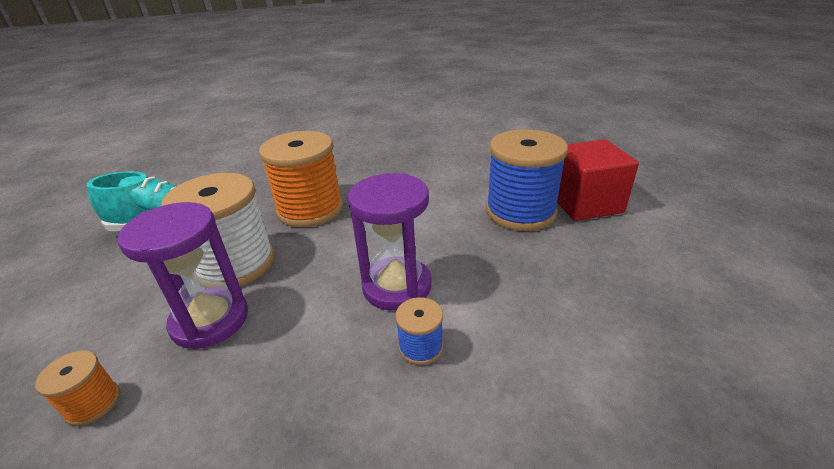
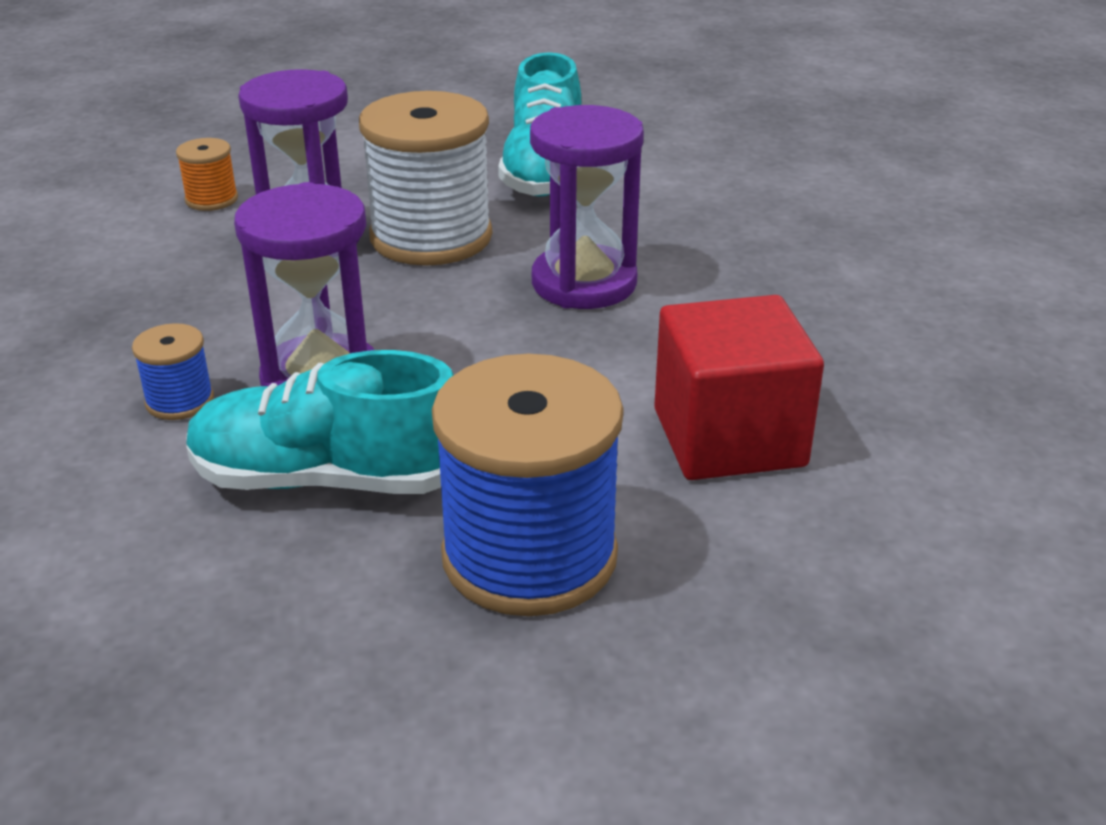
camera: 90 degrees right, 0 degrees up
orange spool [259,131,343,227] -> purple hourglass [530,105,644,309]
red cube [557,139,639,221] -> red cube moved to [654,295,824,480]
none -> turquoise shoe [186,350,454,494]

